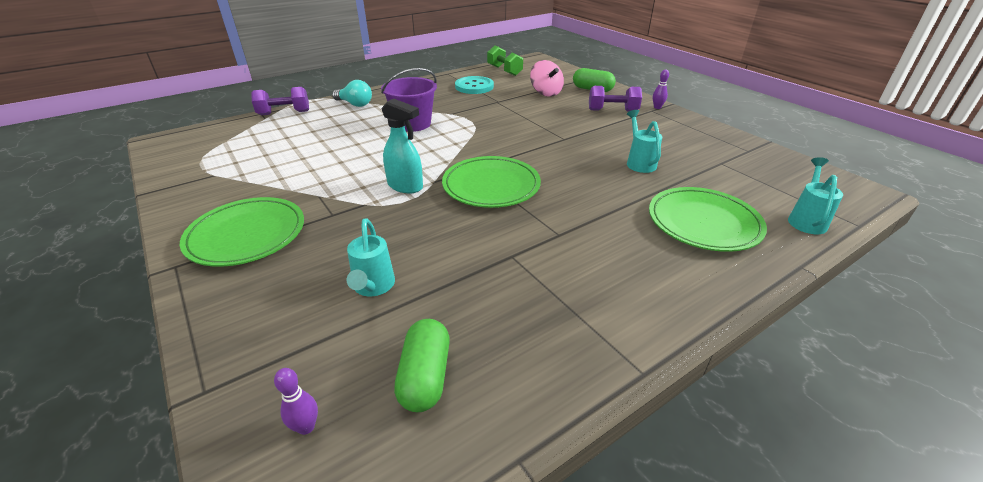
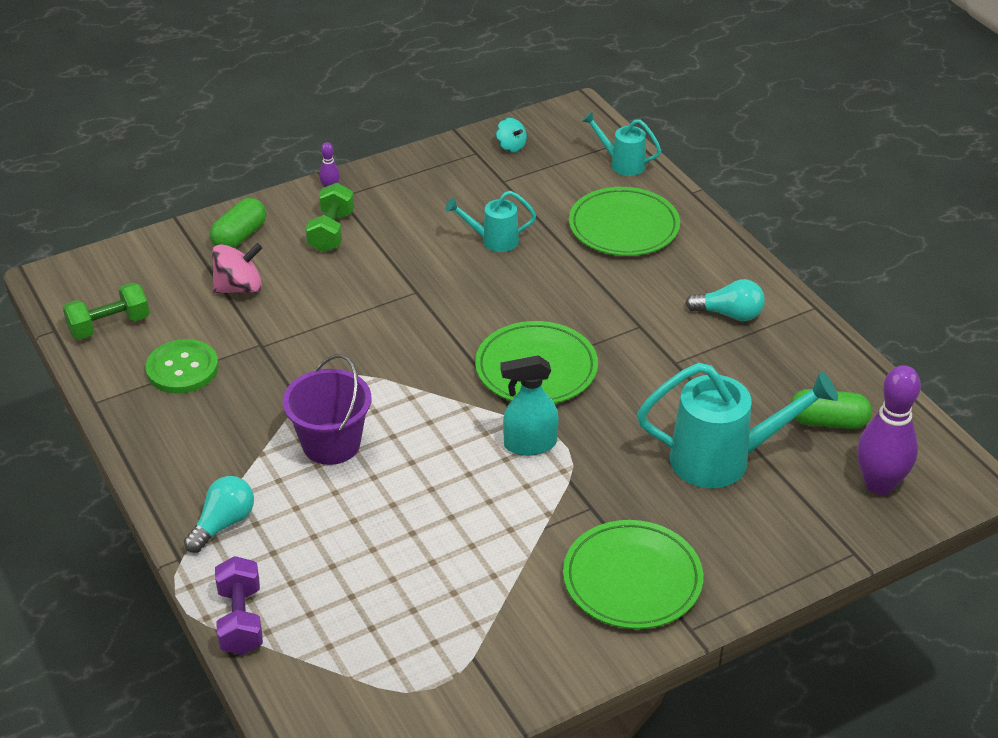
camera: 85 degrees left, 5 degrees up
purple bowling pin [274,368,318,435] -> purple bowling pin [857,365,921,495], size x2.30
turquoise watering can [346,218,395,296] -> turquoise watering can [637,363,838,489], size x1.84
turquoise spray bottle [381,98,423,193] -> turquoise spray bottle turned 135 degrees counterclockwise [500,355,559,456]
turquoise button [455,76,494,94] -> green button [146,339,218,394]
purple dumbbell [589,86,642,111] -> green dumbbell [305,183,354,252]
none -> turquoise spinning top [496,118,527,153]
none -> turquoise light bulb [685,279,765,321]

